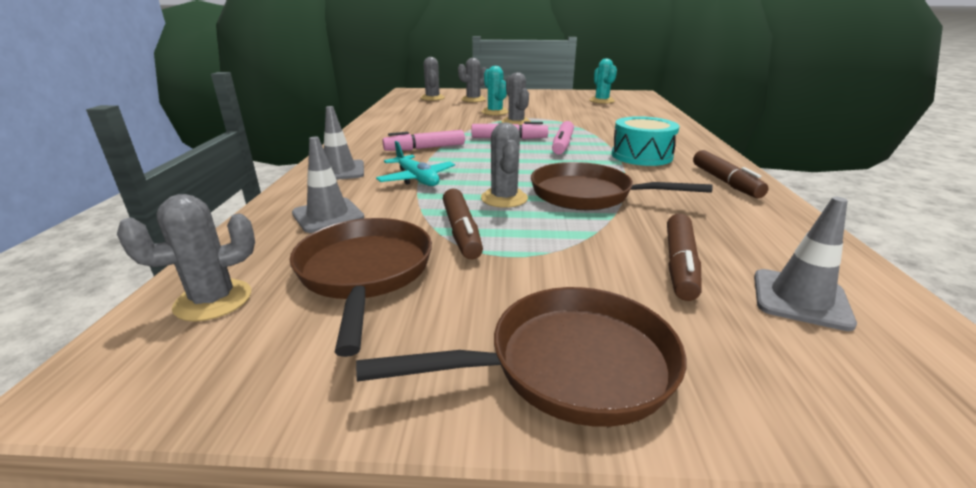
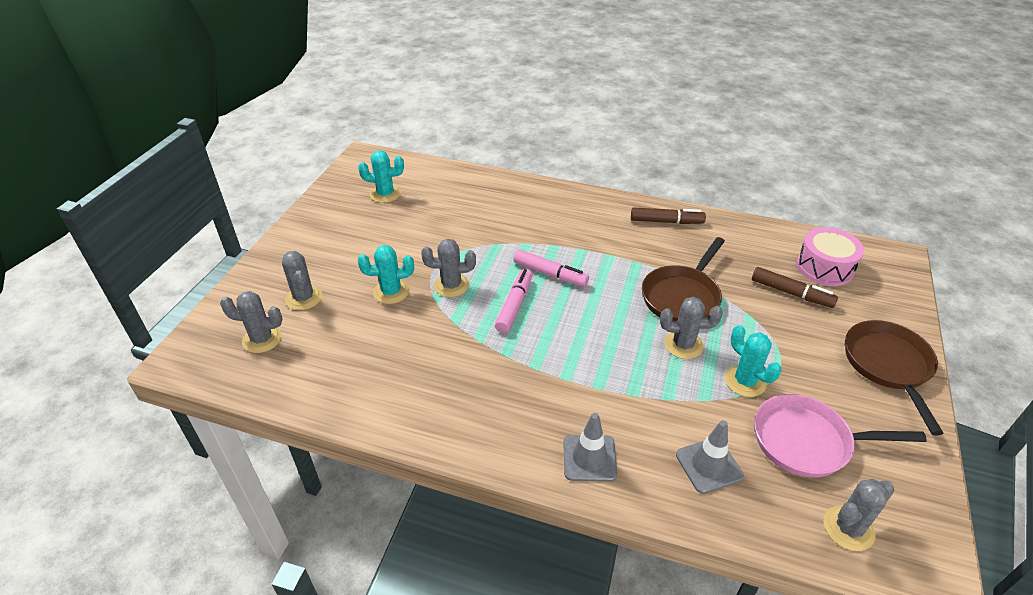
camera: 75 degrees left, 15 degrees up
grey cactus [117,194,255,322] -> grey cactus turned 75 degrees clockwise [824,479,894,551]
brown pan [290,218,432,357] -> pink pan [754,394,927,477]
turquoise plane [376,141,455,186] -> none
pink marker [382,130,465,151] -> none
brown marker [443,188,483,259] -> turquoise cactus [725,325,782,397]
turquoise drum [612,116,679,166] -> none
grey traffic cone [754,197,857,331] -> pink drum [796,227,864,286]

